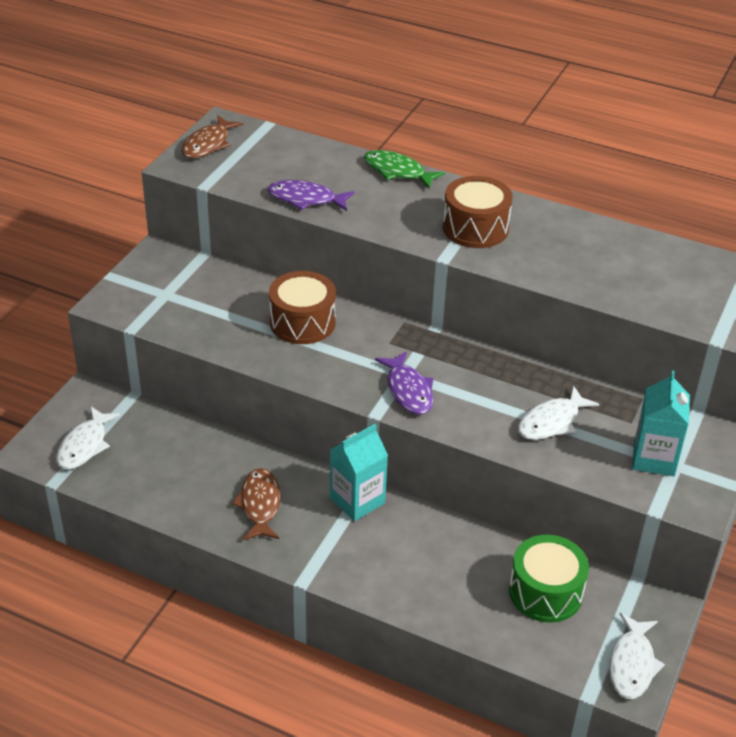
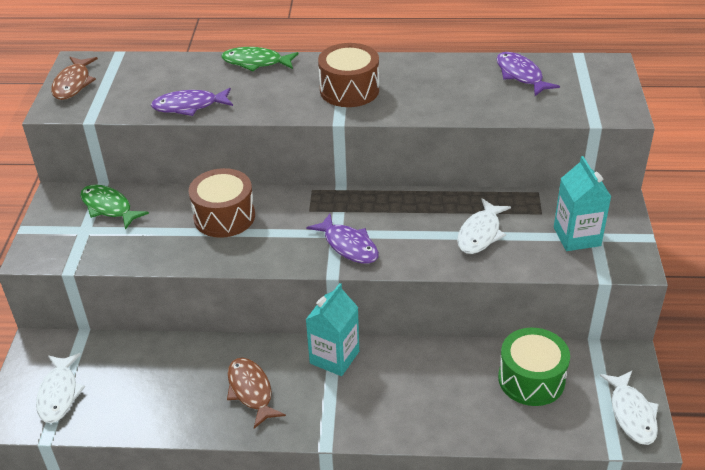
camera: 20 degrees left, 0 degrees up
none -> green fish [80,185,149,230]
none -> purple fish [497,52,560,96]

